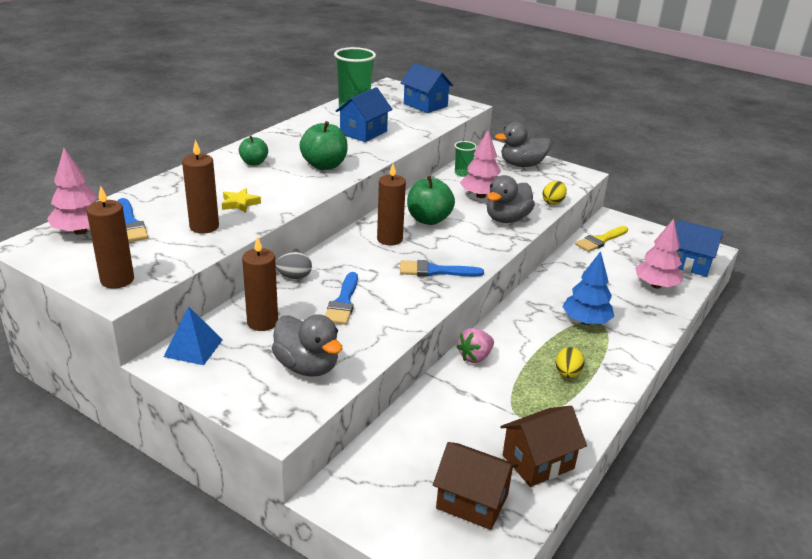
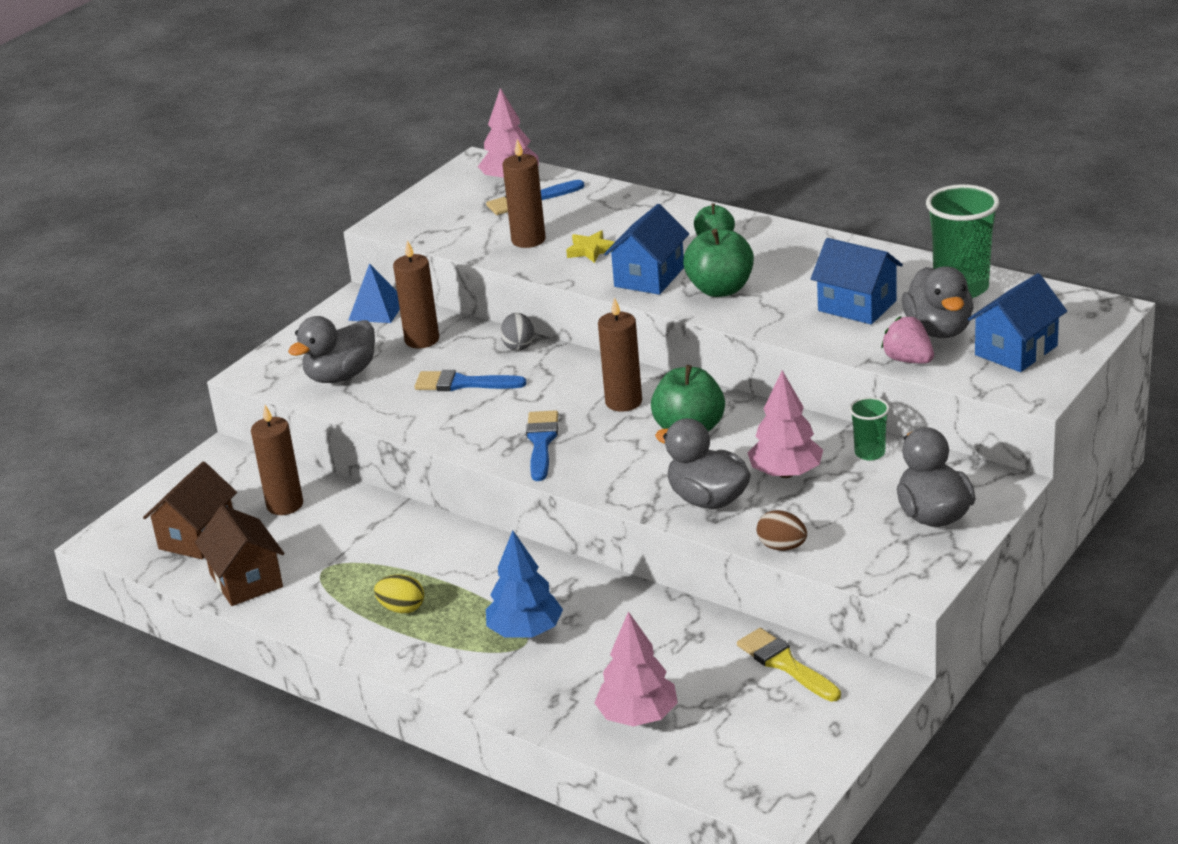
camera: 95 degrees right, 0 degrees up
brown candle [87,186,134,288] -> brown candle moved to [251,405,303,515]
pink strawberry [457,328,494,363] -> pink strawberry moved to [881,316,934,364]
yellow egg [543,181,567,205] -> brown egg [757,510,807,551]
blue house [676,220,723,277] -> blue house moved to [604,204,689,295]
none -> grey duck [902,266,973,338]

